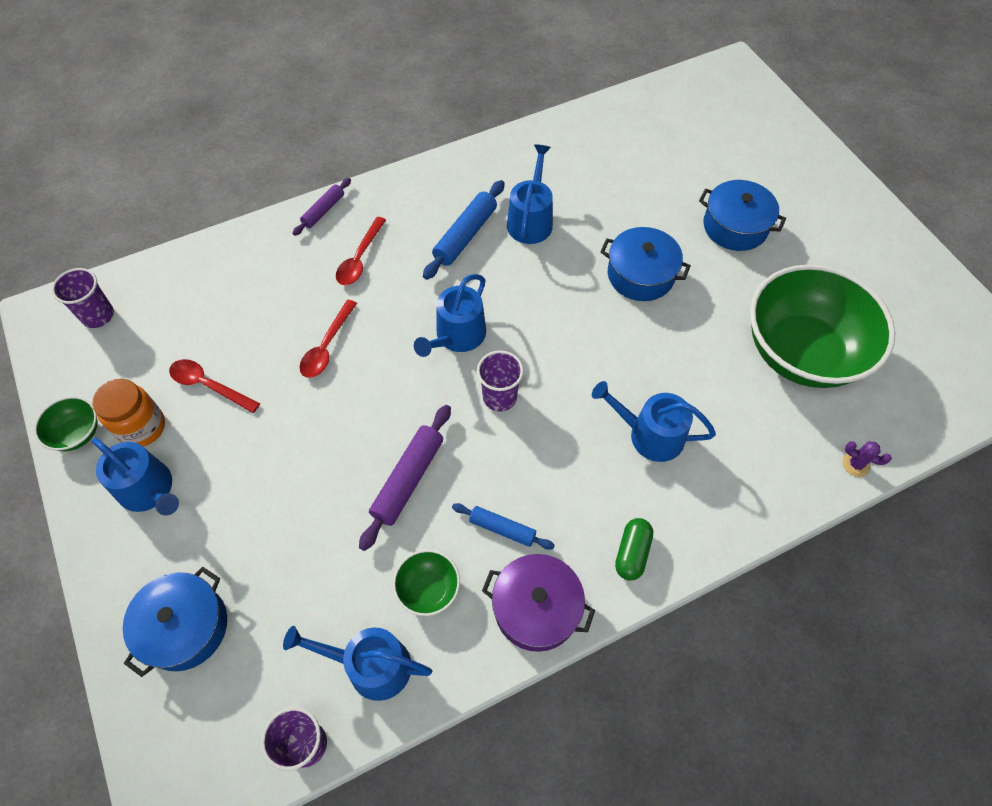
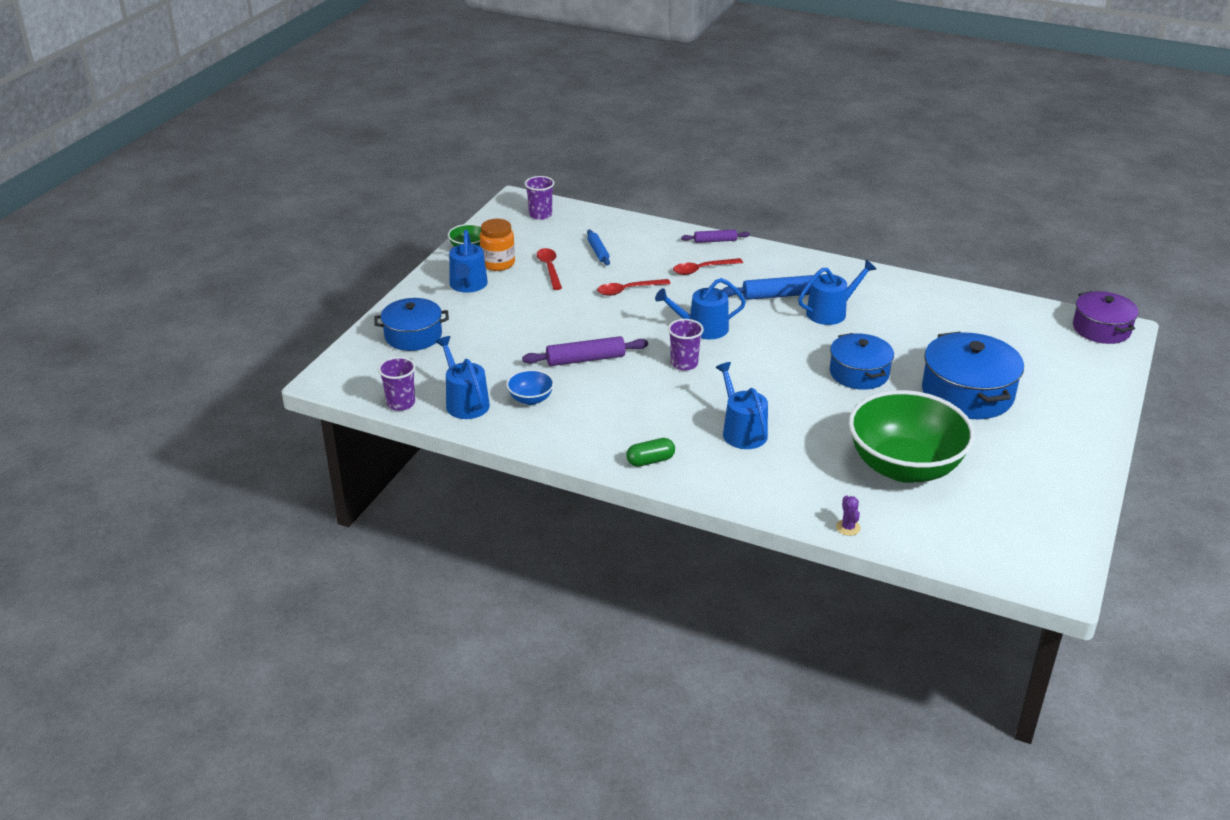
camera: 50 degrees right, 25 degrees down
green bowl [393,550,460,616] -> blue bowl [506,369,554,405]
blue rolling pin [452,503,555,550] -> blue rolling pin moved to [587,230,610,265]
purple pot [482,554,595,652] -> purple pot moved to [1073,291,1139,344]
blue pot [699,180,786,251] -> blue pot [922,332,1024,419], size x1.50

